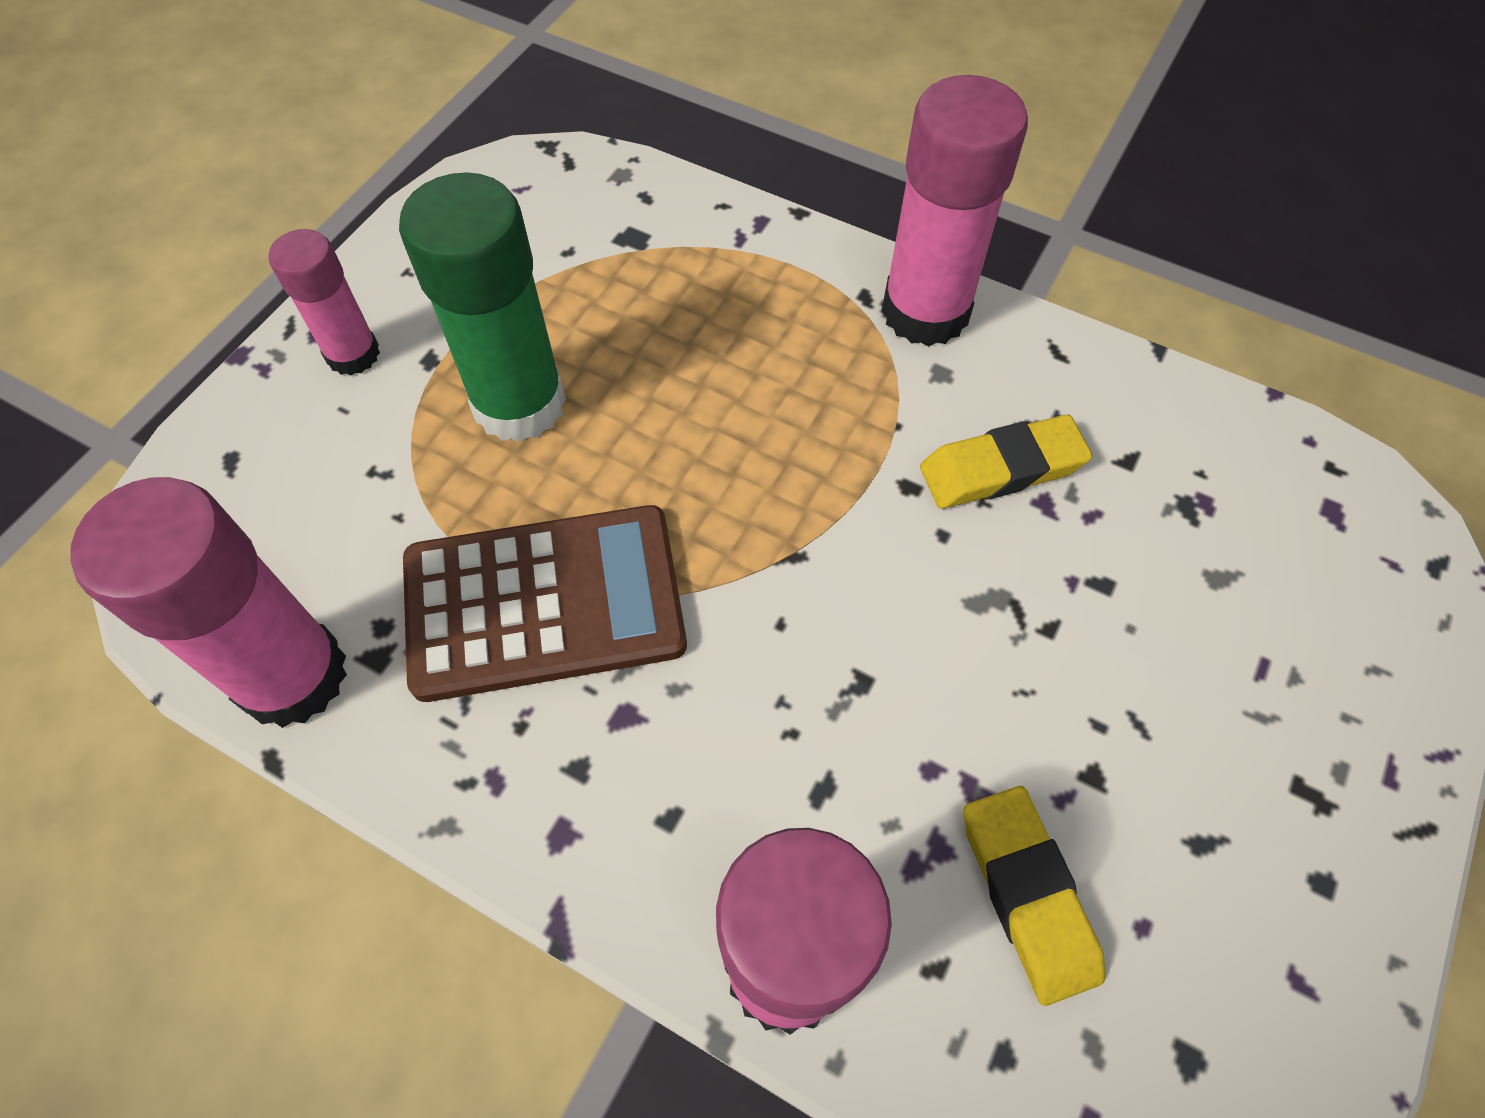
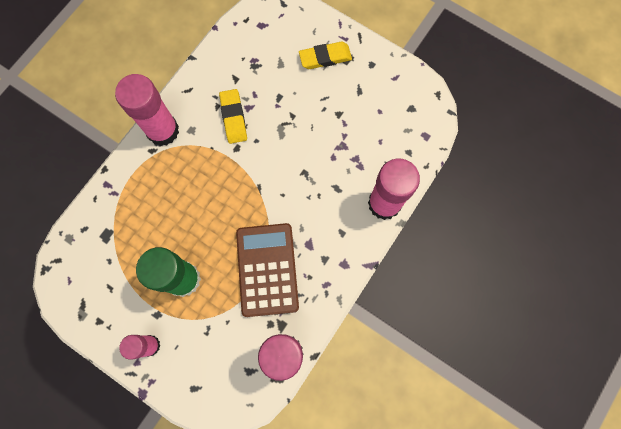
camera: 85 degrees left, 15 degrees up
yellow eraser [963,786,1105,1006] -> yellow eraser moved to [299,42,352,69]

